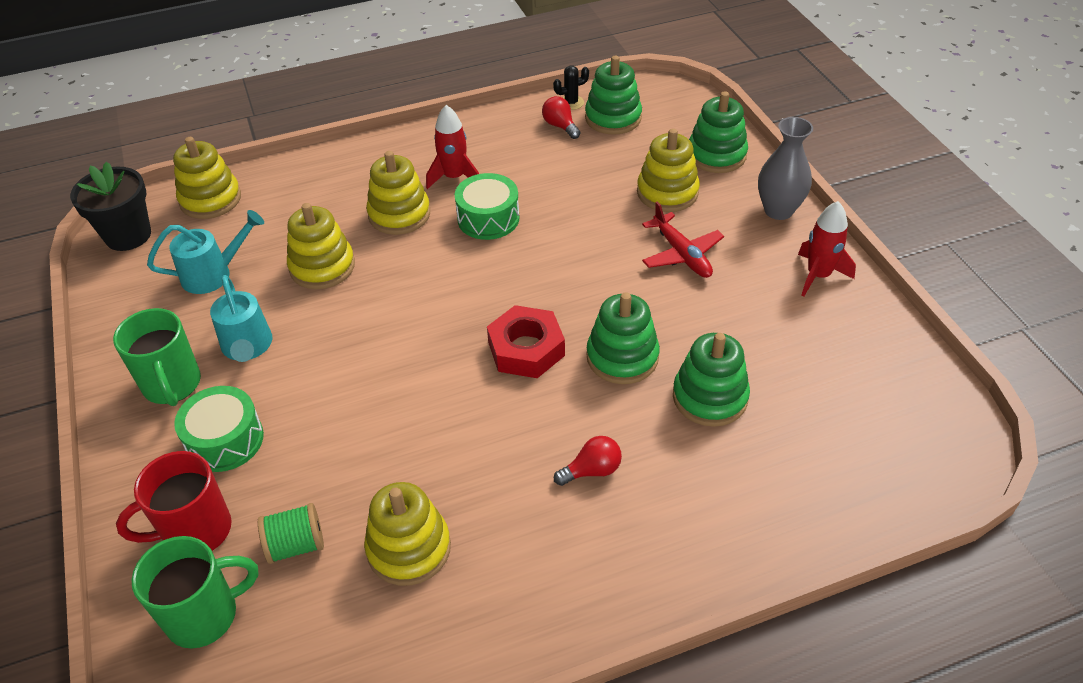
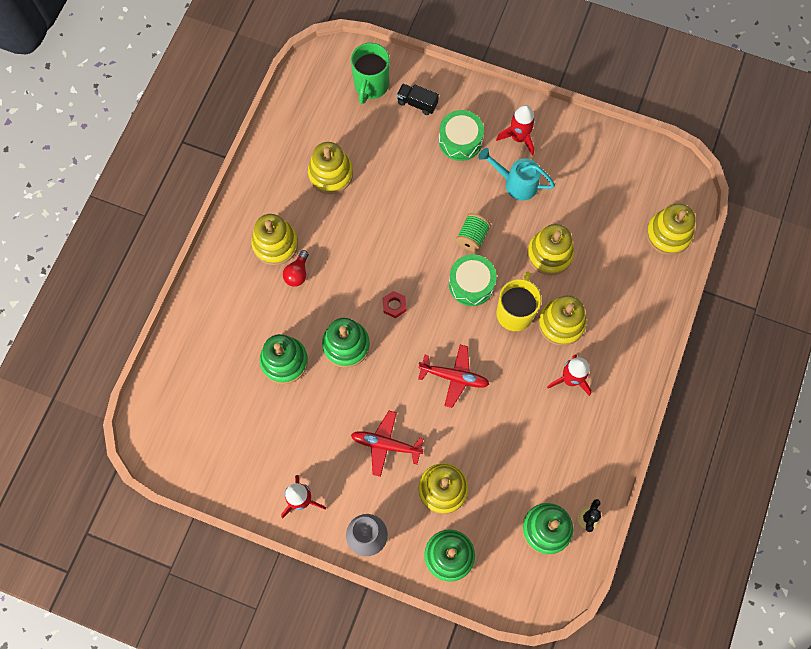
camera: 130 degrees right, 25 degrees up
black flower pot [70,162,151,251] -> none
green mug [113,308,201,406] -> red rocket [496,105,535,155]
red mug [116,451,231,551] -> black truck [397,84,439,115]
turquoise watering can [147,210,264,294] -> none
green spool [258,503,324,564] -> green spool moved to [456,213,491,252]
green drum [455,173,520,240] -> green drum moved to [449,254,496,306]
red nut [487,305,565,378] -> red nut [383,291,406,318], size x0.51
red light bulb [542,96,581,139] -> none
none -> yellow stacking toy [251,214,298,265]
none -> red plane [418,345,489,408]
none -> yellow mug [496,272,541,331]

